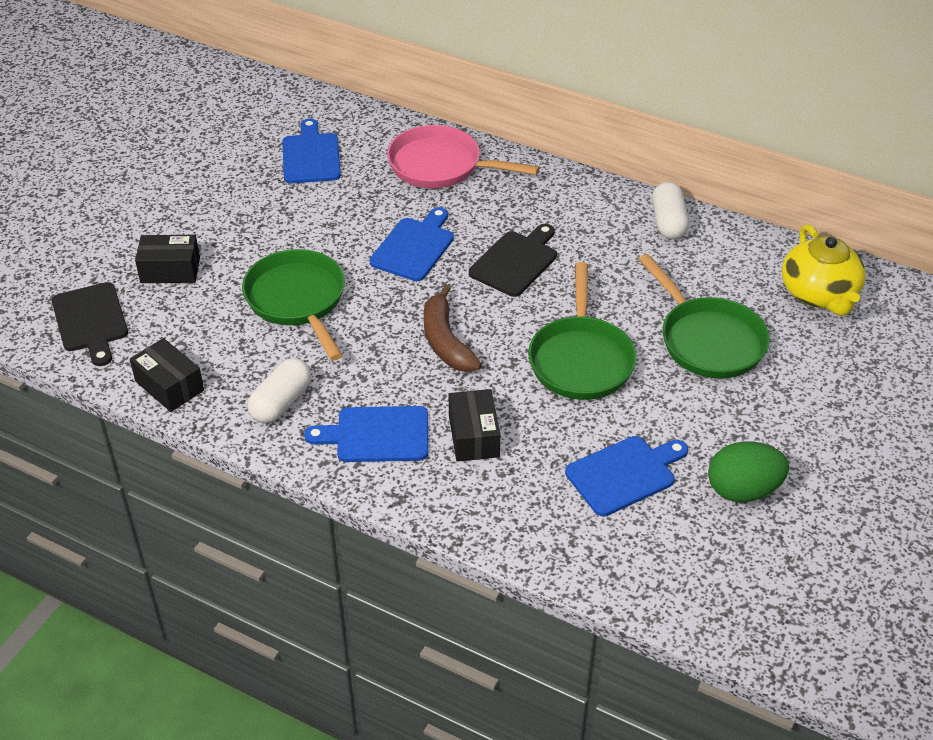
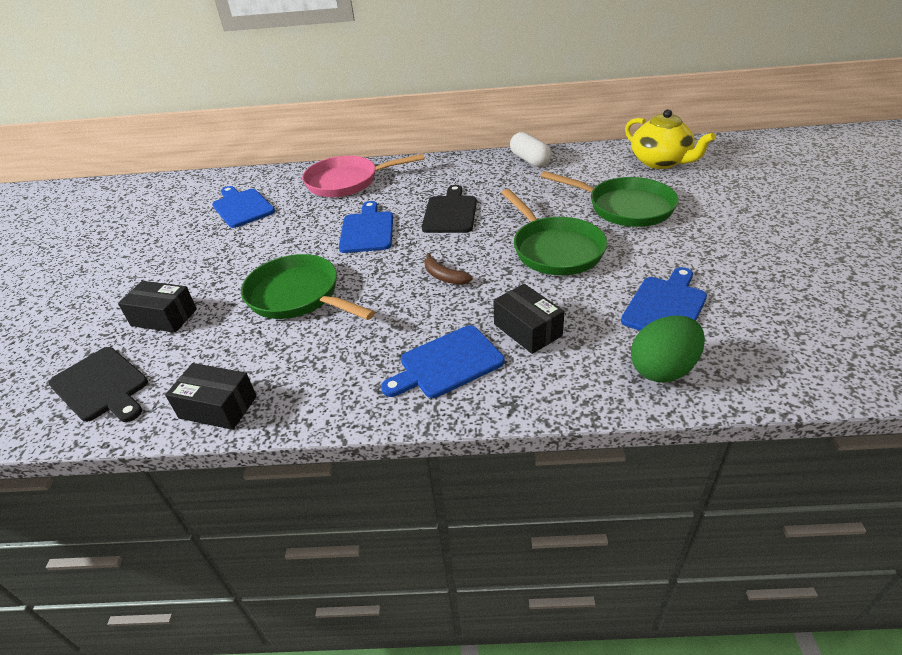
camera: 25 degrees left, 5 degrees down
black box [135,235,200,283] -> black box turned 45 degrees clockwise [118,281,197,333]
white capsule [248,358,311,423] -> none
brown banana [424,285,482,372] -> brown banana [425,253,473,285], size x0.61
green egg [708,441,789,502] -> green egg moved to [631,316,705,382]

